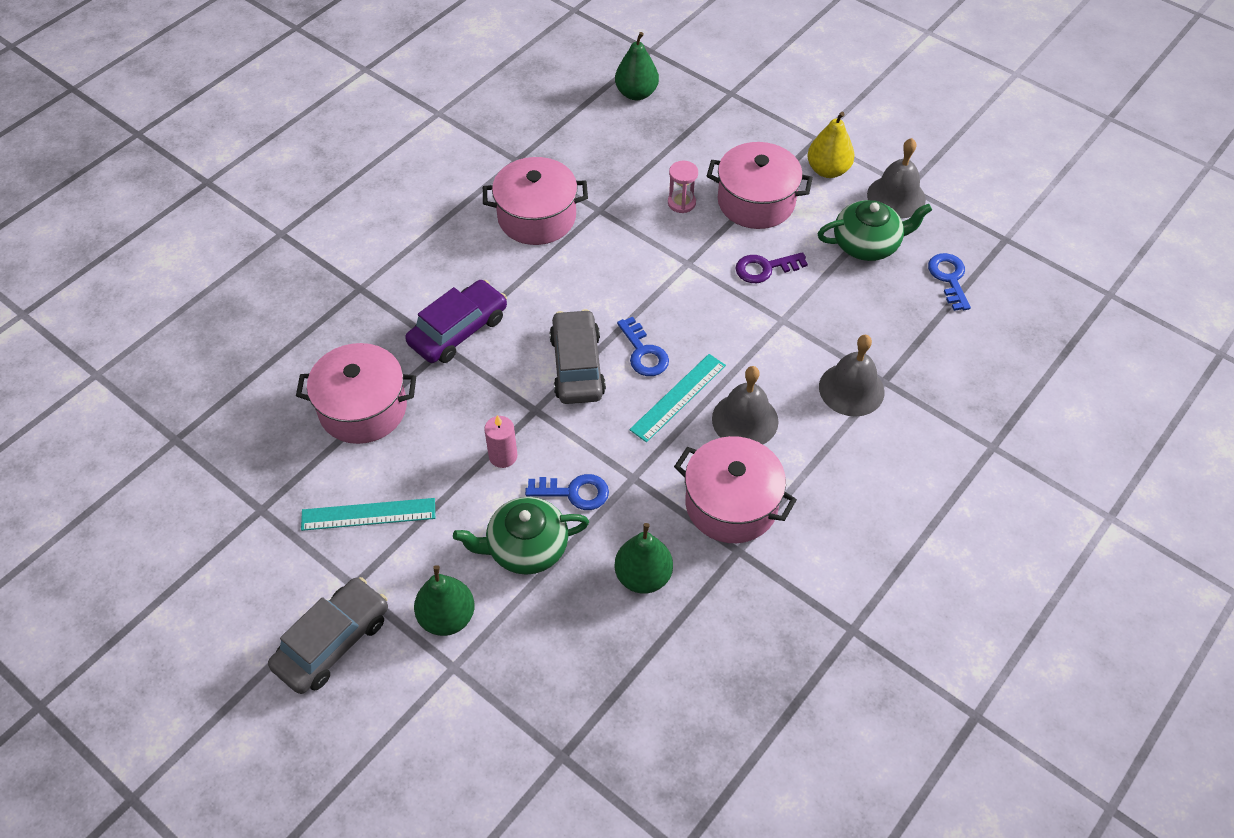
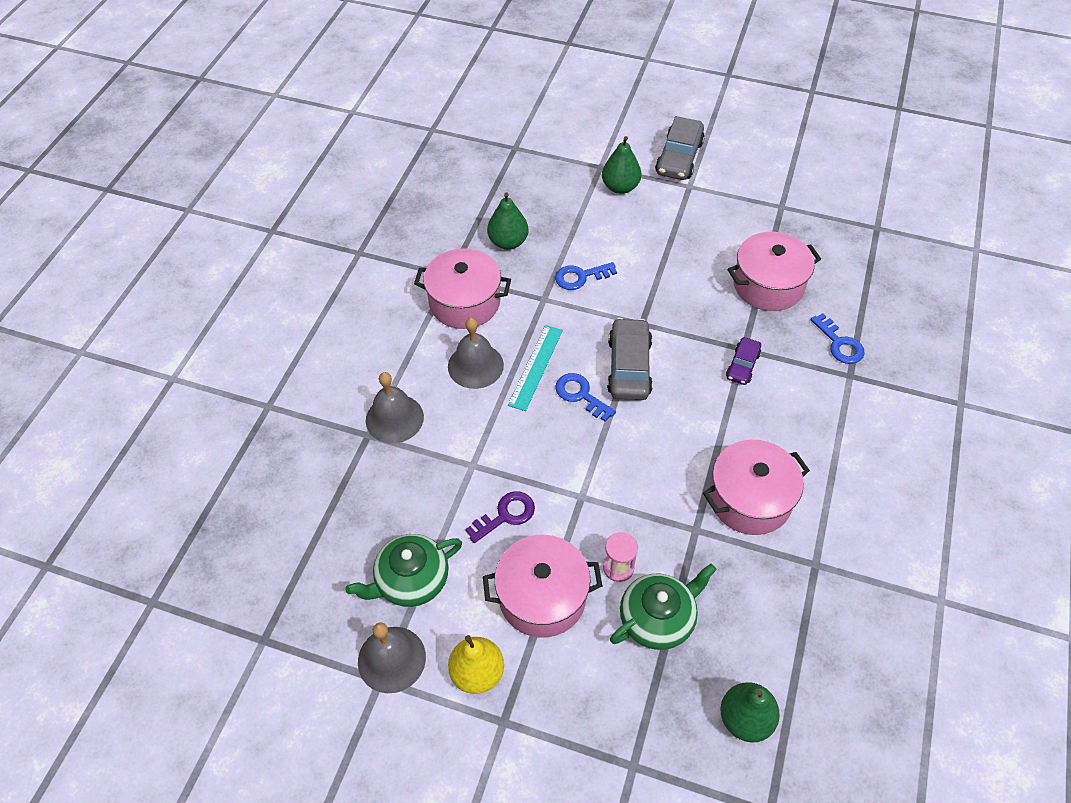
camera: 160 degrees right, 0 degrees up
turquoise ruler [301,498,435,531] -> none
purple car [405,280,507,363] -> purple car [726,337,761,385], size x0.58
green teapot [453,497,589,575] -> green teapot moved to [610,564,717,650]
pink candle [484,415,517,468] -> none
grey car [549,309,606,404] -> grey car turned 150 degrees counterclockwise [607,318,653,400]
blue key [928,253,971,311] -> blue key moved to [811,313,865,364]

